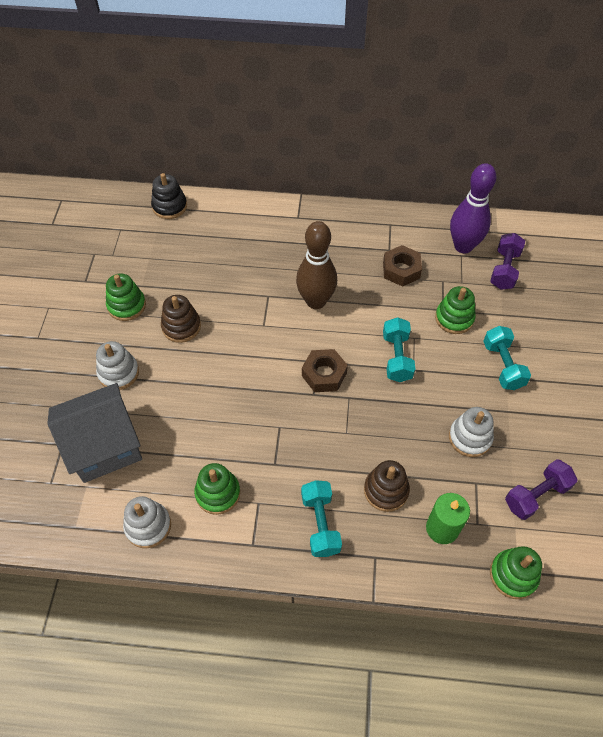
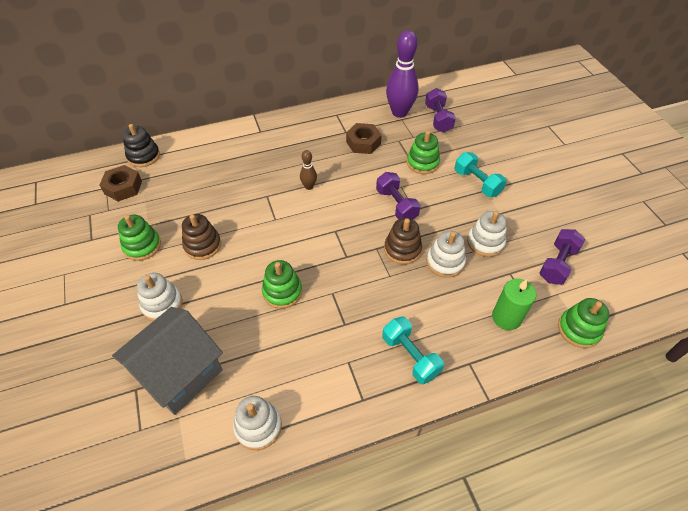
camera: 25 degrees left, 5 degrees down
green stacking toy [194,463,240,515] -> green stacking toy moved to [262,260,302,309]
brown bowling pin [296,221,337,309] -> brown bowling pin [300,150,317,190], size x0.48
brown nut [302,349,348,392] -> brown nut moved to [100,165,142,202]
brown stacking toy [364,460,410,512] -> brown stacking toy moved to [384,218,422,264]
turquoise dumbbell [383,317,415,382] -> purple dumbbell [376,172,420,220]
none -> white stacking toy [426,231,466,278]

